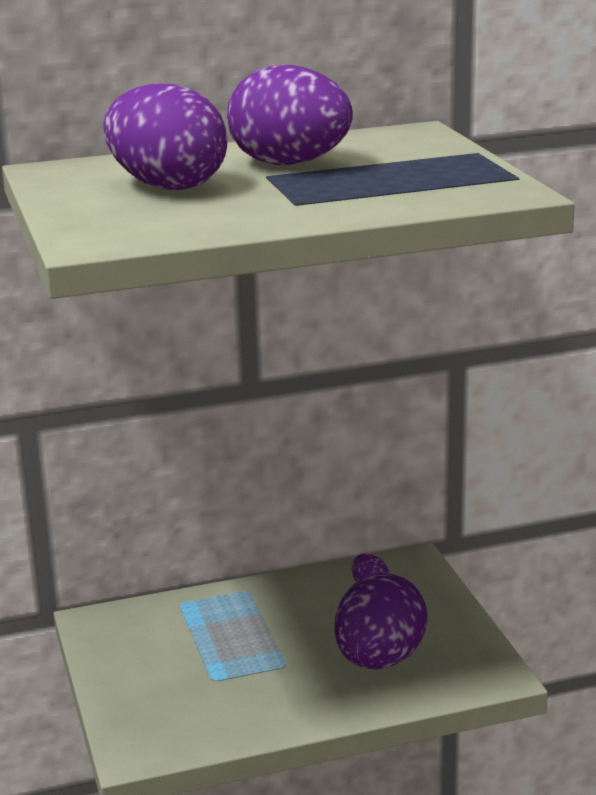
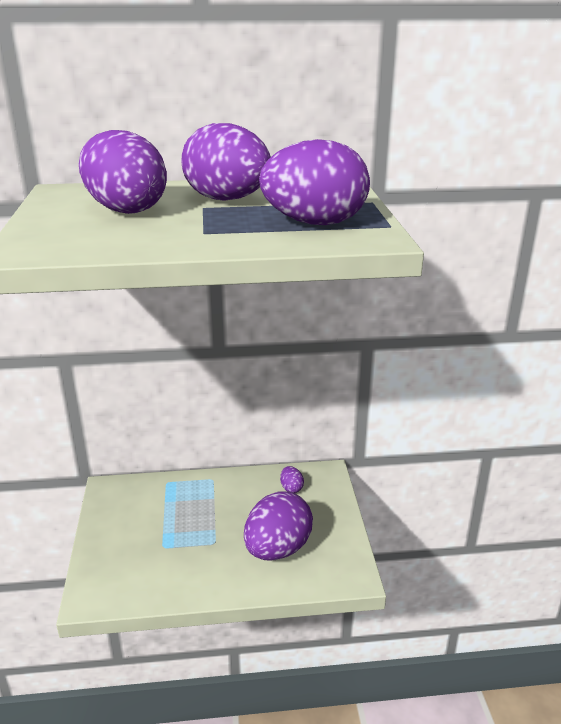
camera: 10 degrees right, 5 degrees up
none -> purple egg [259,139,370,225]

